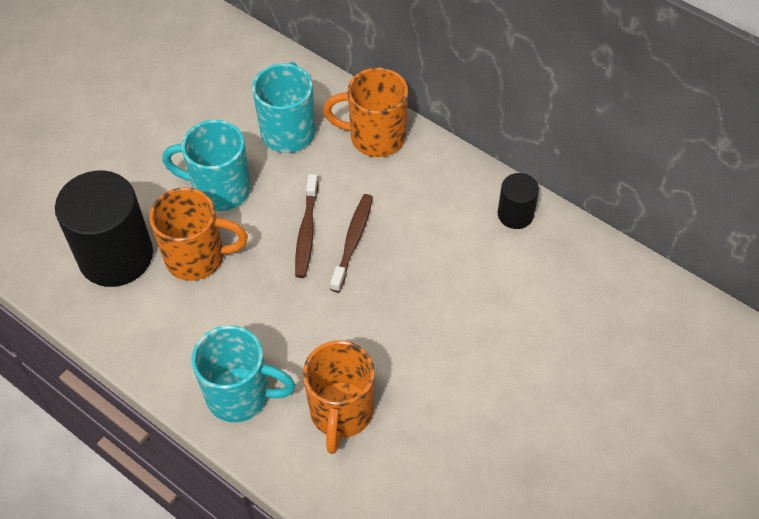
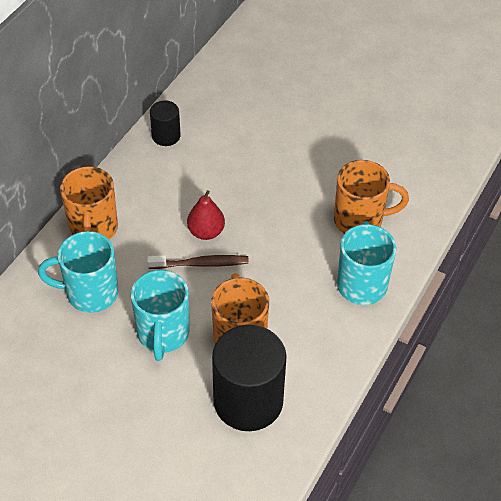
camera: 100 degrees left, 5 degrees down
brown toothbrush [330,194,373,292] -> red pear [187,190,225,240]

